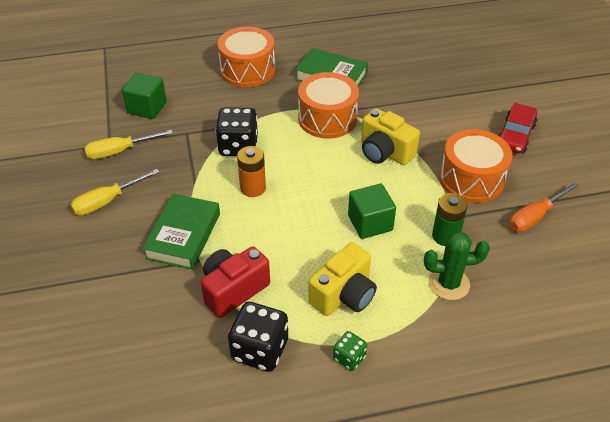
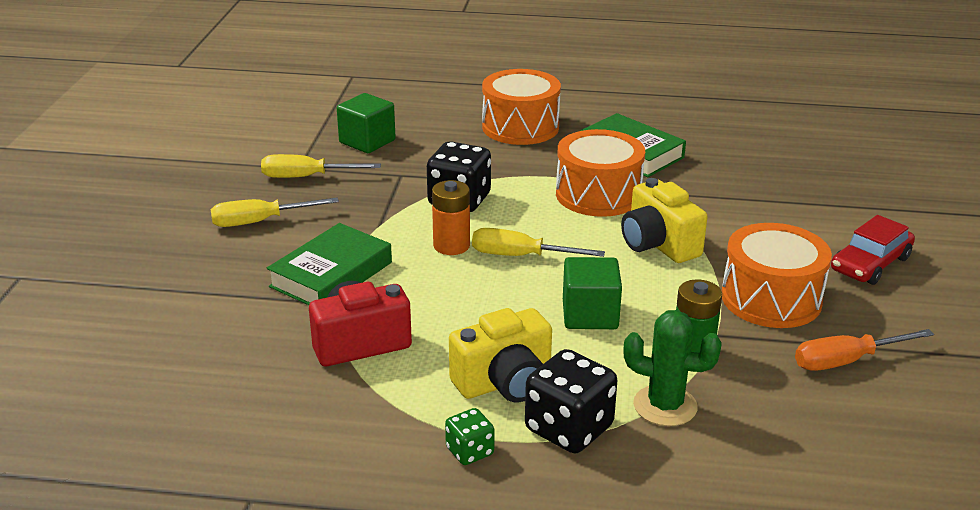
camera: 20 degrees right, 15 degrees down
black dice [228,302,288,372] -> black dice moved to [525,349,617,453]
none -> yellow screwdriver [472,228,605,257]

